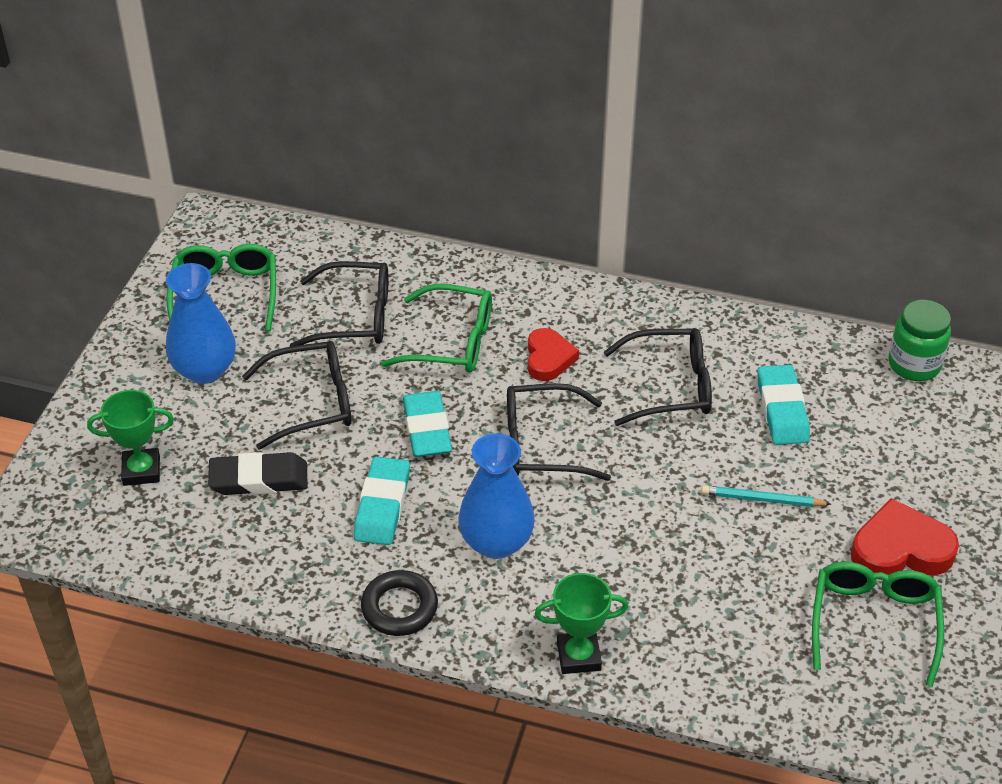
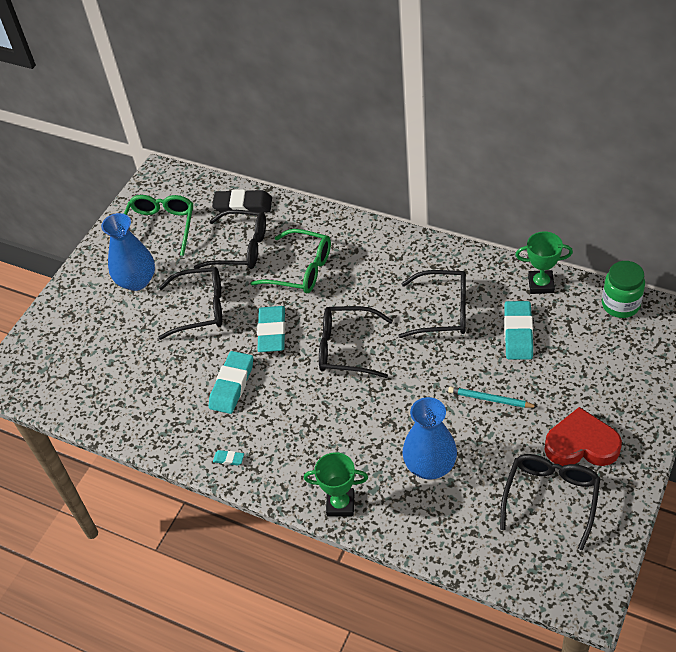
camera: 15 degrees right, 5 degrees up
green trophy [87,390,174,486] -> green trophy moved to [515,231,573,294]
black eraser [208,452,308,495] -> black eraser moved to [212,189,272,213]
black ring [361,570,438,636] -> turquoise eraser [213,450,244,465]
blue vase [458,433,535,559] -> blue vase moved to [402,397,457,480]
red heart [528,328,579,381] -> none
green glasses [812,562,944,687] -> black glasses [500,454,600,550]

